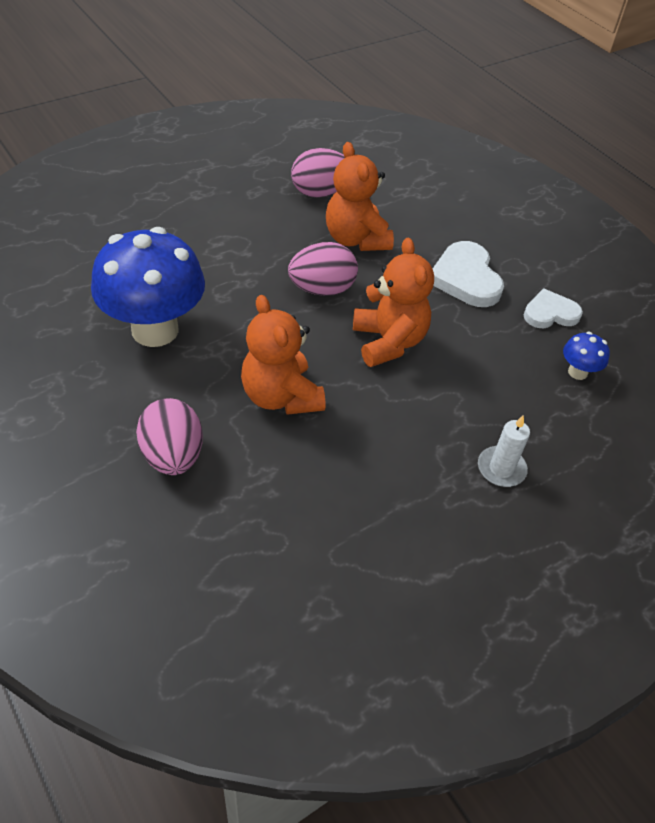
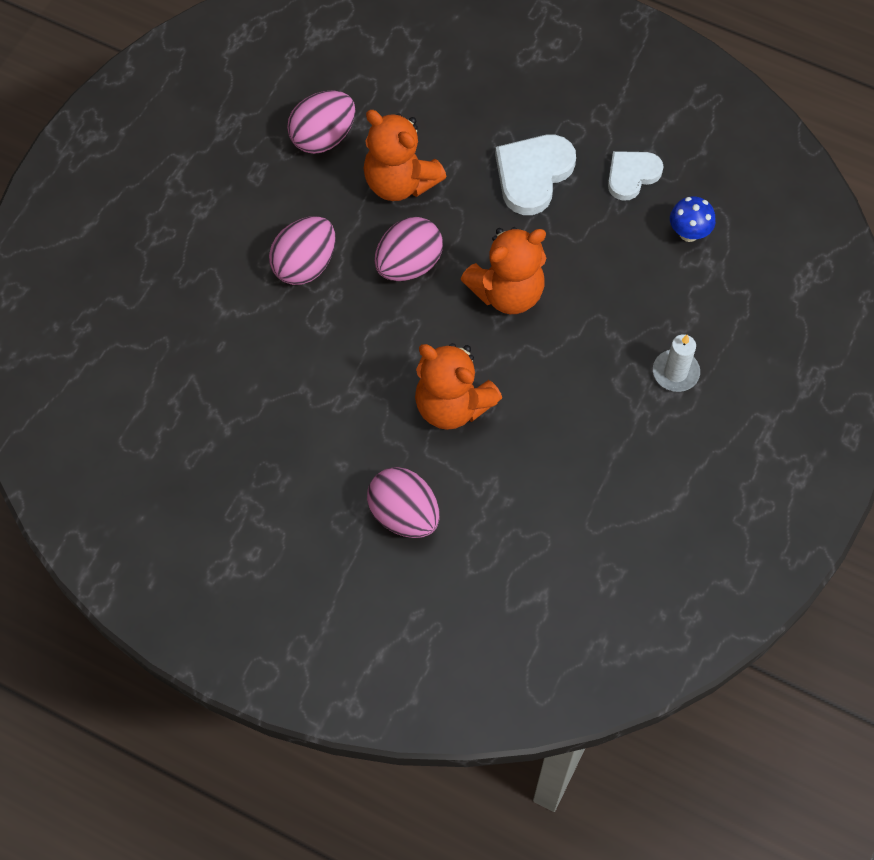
camera: 25 degrees left, 15 degrees up
blue mushroom [91,227,205,347] -> none
orange teddy bear [353,238,434,367] -> orange teddy bear turned 105 degrees clockwise [460,227,546,314]
white heart [433,241,504,307] -> white heart turned 75 degrees clockwise [495,134,576,215]
none -> pink egg [269,216,336,285]

